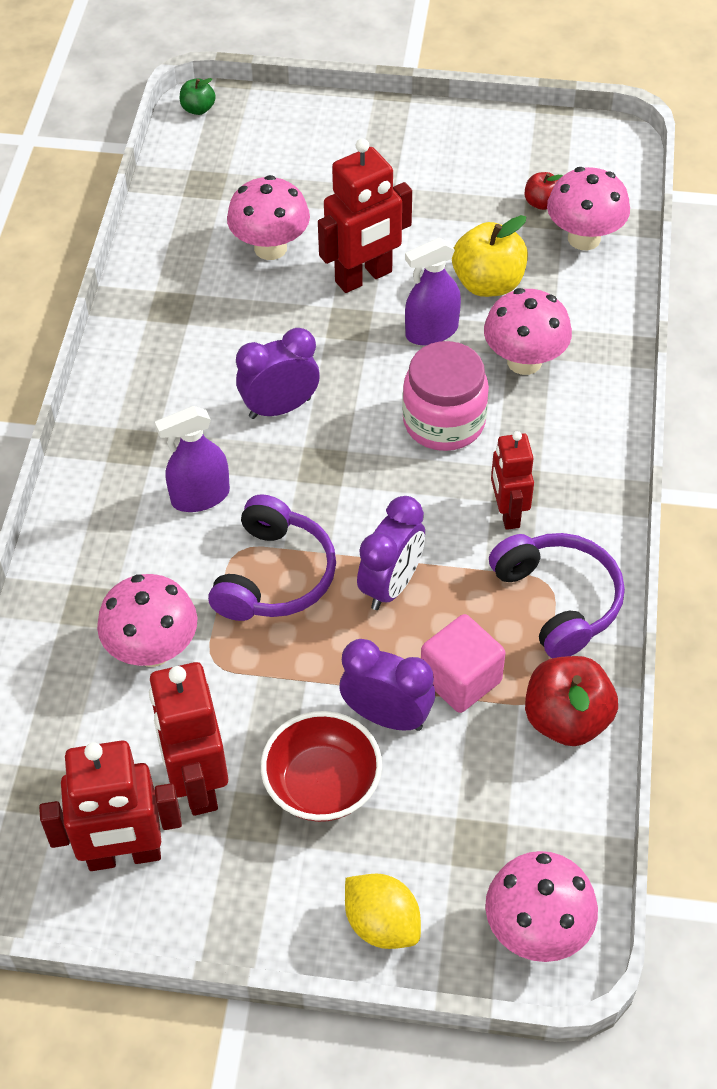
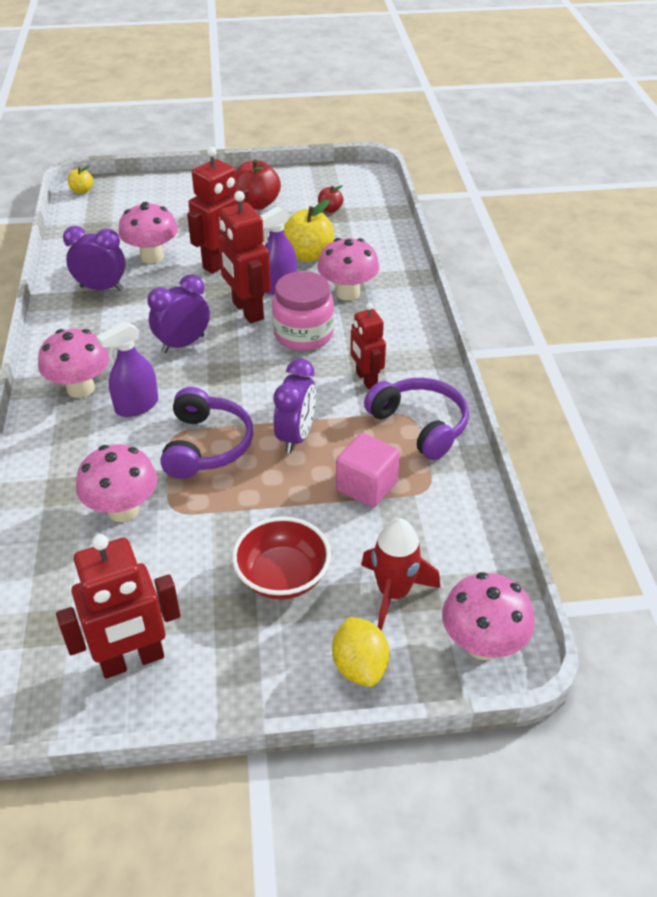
camera: 15 degrees left, 10 degrees down
red robot [149,662,228,816] -> red robot moved to [218,191,271,323]
green apple [180,78,216,115] -> yellow apple [68,165,93,194]
purple clock [340,639,435,731] -> purple clock moved to [63,226,126,291]
yellow lemon [345,874,421,949] -> yellow lemon turned 45 degrees clockwise [332,617,390,687]
red apple [525,656,618,746] -> red apple moved to [235,159,281,210]
pink mushroom [547,167,630,250] -> pink mushroom moved to [38,329,109,398]
none -> red rocket [361,518,440,631]

